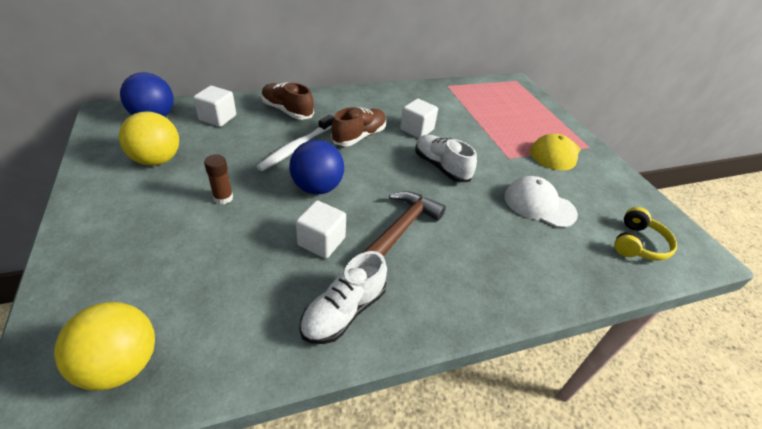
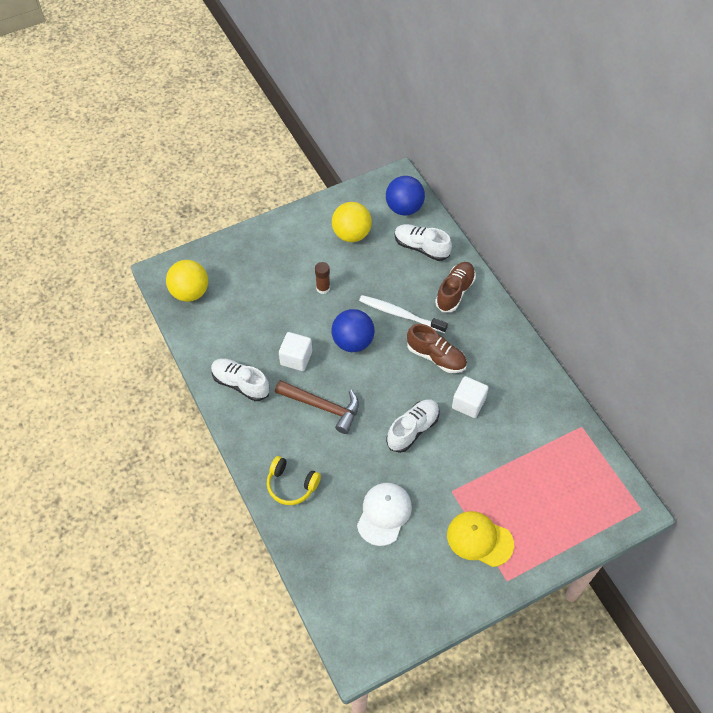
camera: 85 degrees right, 15 degrees up
white cube [193,86,236,127] -> white shoe [394,224,452,261]
yellow headphones [614,207,677,260] -> yellow headphones moved to [267,456,321,505]

